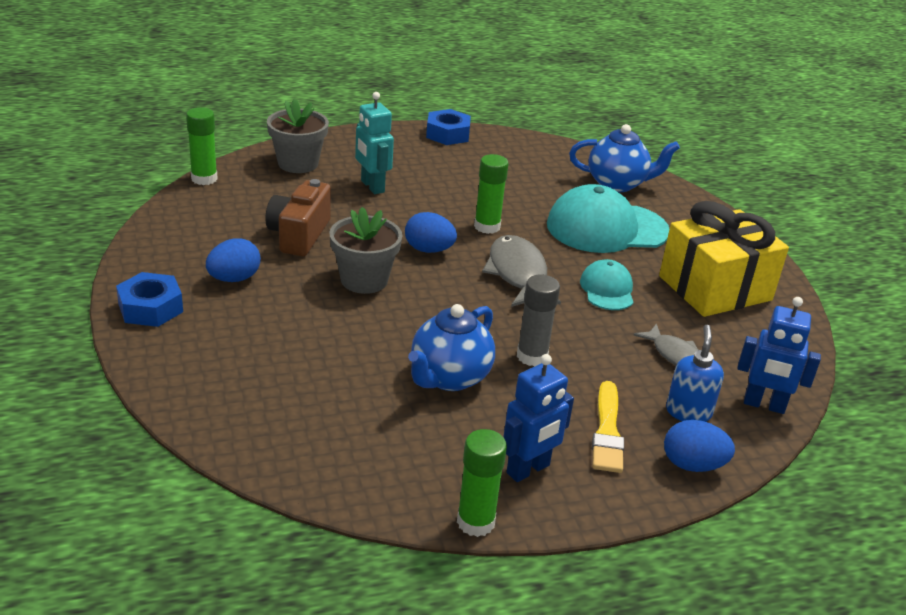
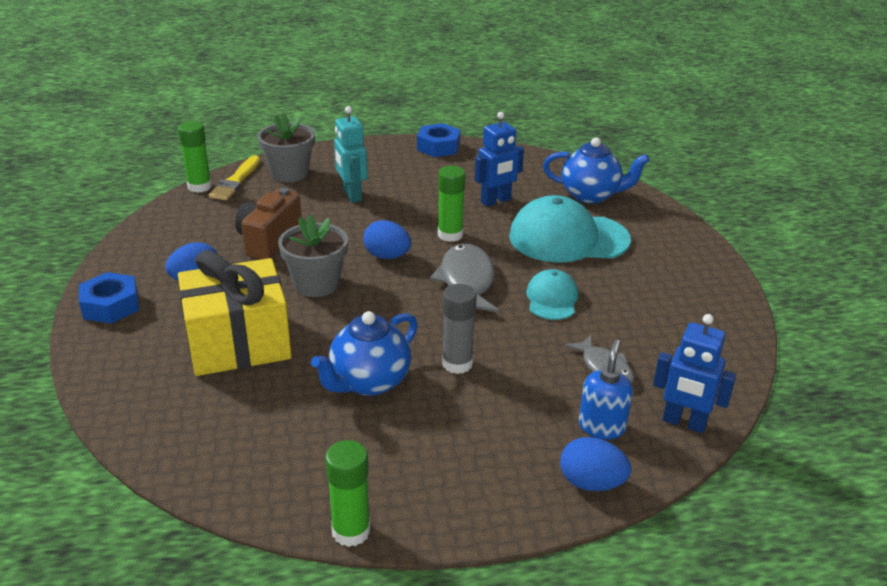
camera: 10 degrees right, 0 degrees up
blue robot [503,354,574,482] -> blue robot moved to [475,112,524,207]
yellow brush [592,381,624,473] -> yellow brush moved to [209,155,260,200]
yellow gift [659,201,789,317] -> yellow gift moved to [178,250,292,376]

